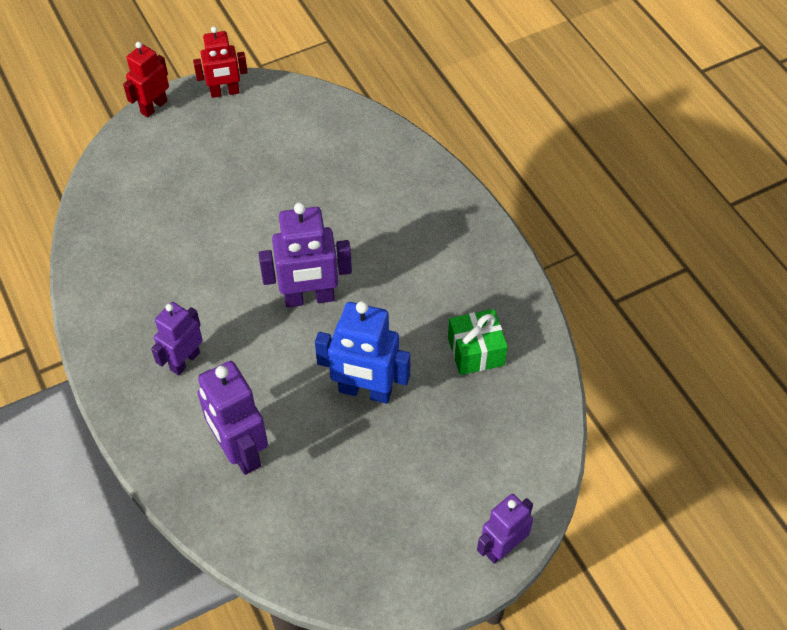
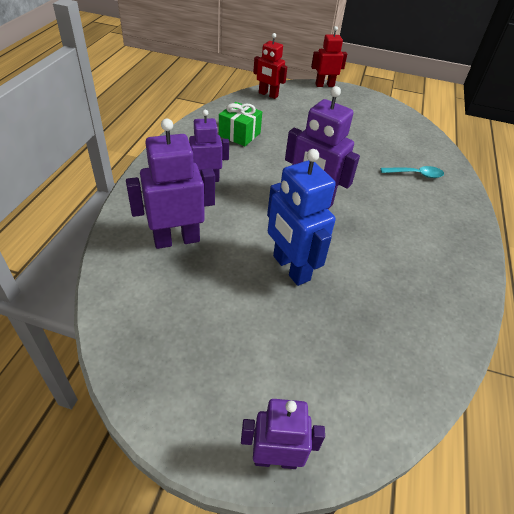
camera: 40 degrees right, 10 degrees down
red robot [193,26,248,98] -> red robot moved to [253,33,287,99]
purple robot [198,361,268,475] -> purple robot turned 60 degrees clockwise [126,119,215,249]
green gift [448,309,508,375] -> green gift moved to [219,102,262,146]
none -> turquoise spoon [381,166,444,178]

